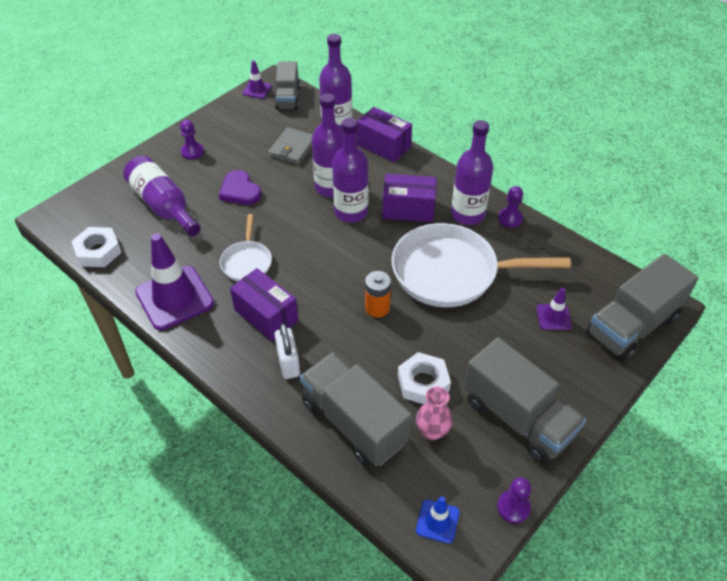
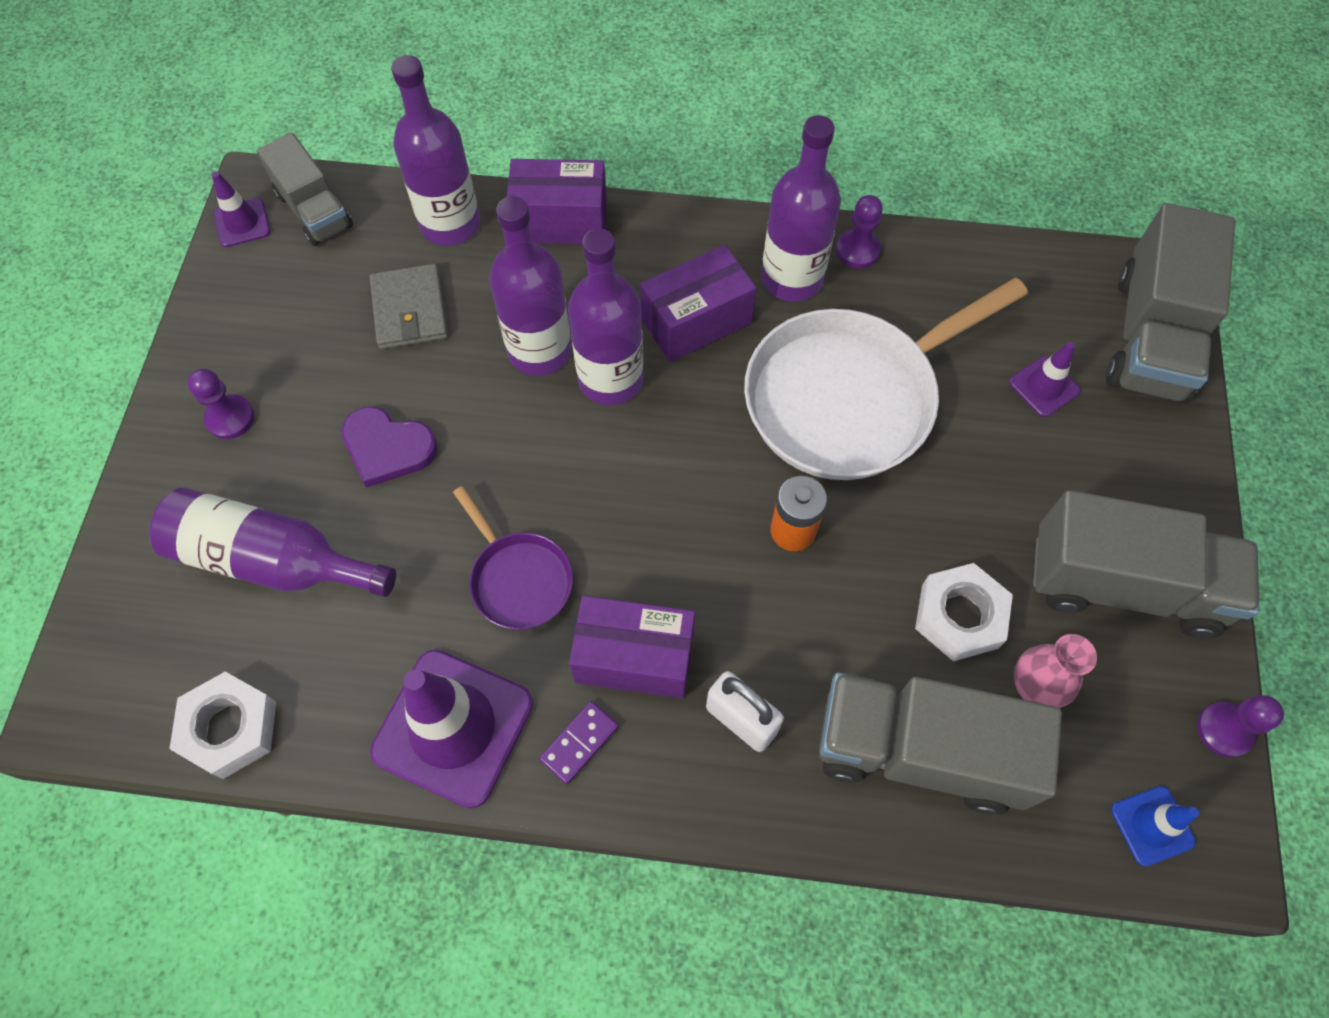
camera: 35 degrees left, 15 degrees up
white pan [220,214,272,282] -> purple pan [453,486,573,630]
none -> purple domino [539,701,619,784]

